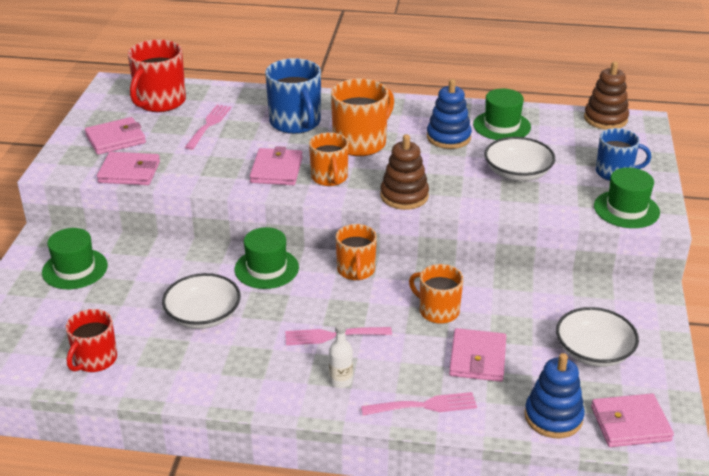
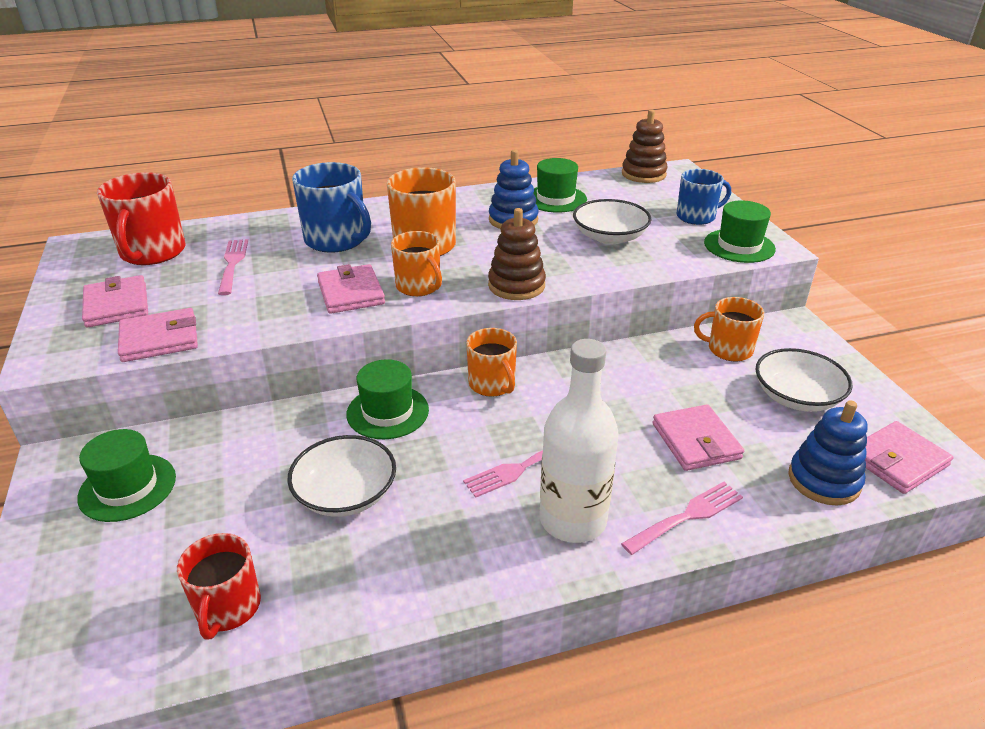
camera: 25 degrees left, 0 degrees up
pink wallet [85,117,146,155] -> pink wallet turned 60 degrees counterclockwise [82,275,148,327]
white bottle [329,323,353,388] -> white bottle [540,339,619,543], size x2.21
orange mug [409,264,463,324] -> orange mug moved to [694,297,764,361]

